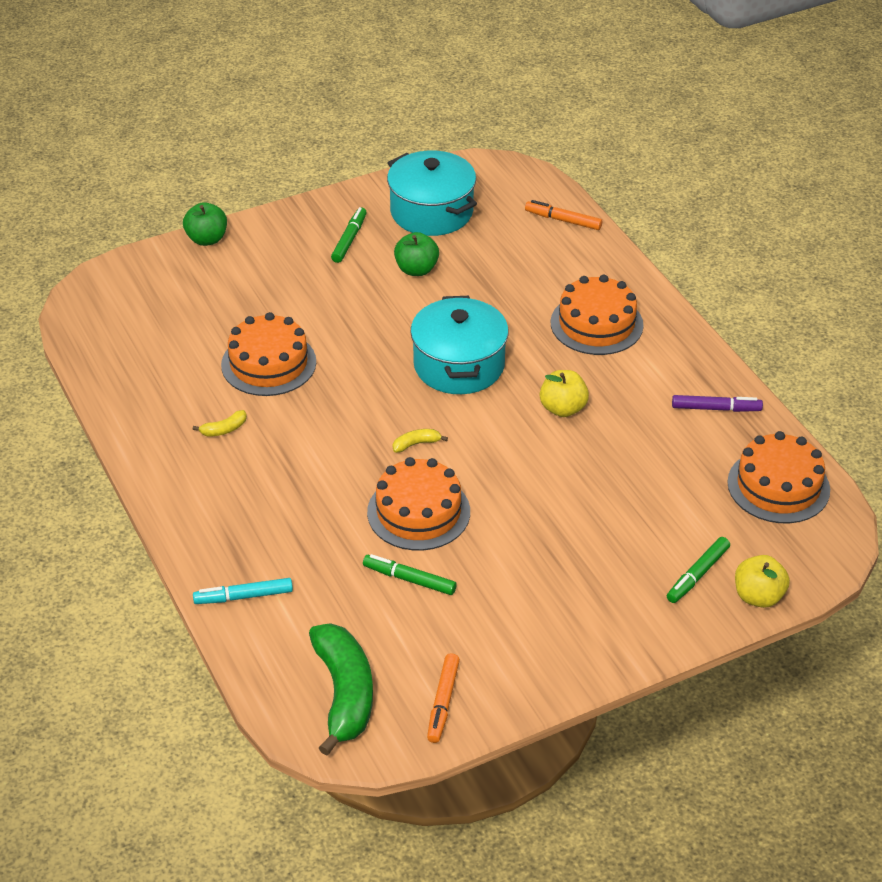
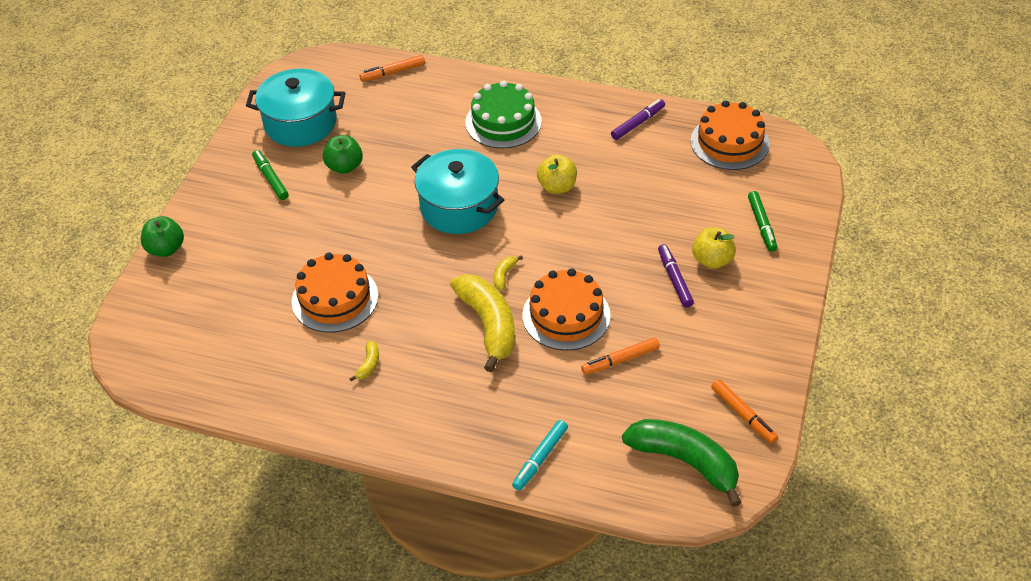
camera: 45 degrees left, 5 degrees up
green marker [363,554,457,595] -> orange marker [581,337,660,375]
orange cake [551,275,643,355] -> green cake [465,81,542,149]
yellow apple [735,555,790,608] -> yellow apple moved to [692,227,736,269]
none -> yellow banana [450,274,515,372]
none -> purple marker [658,244,694,308]

